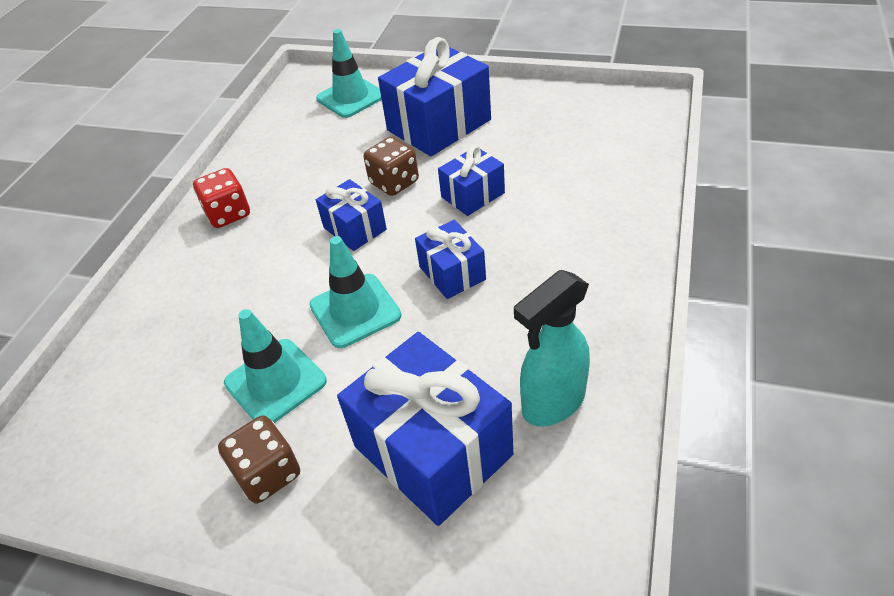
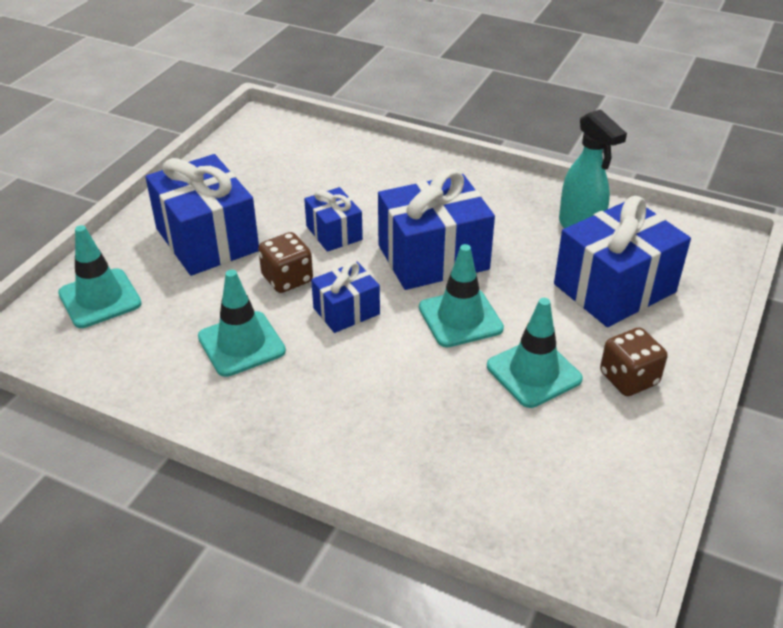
camera: 85 degrees left, 5 degrees down
red dice [193,168,250,228] -> none
blue gift [415,220,486,299] -> blue gift [378,169,495,290], size x1.84
none -> turquoise traffic cone [198,270,286,377]

